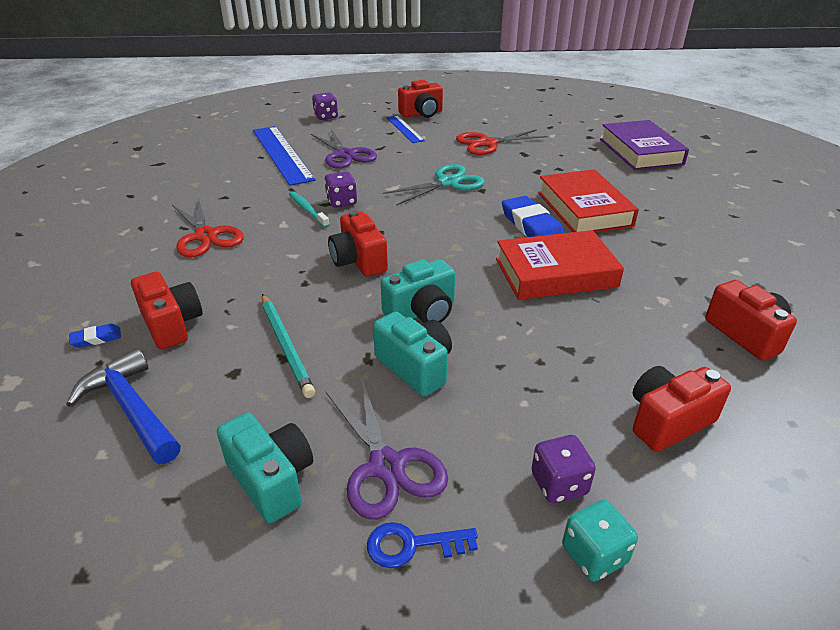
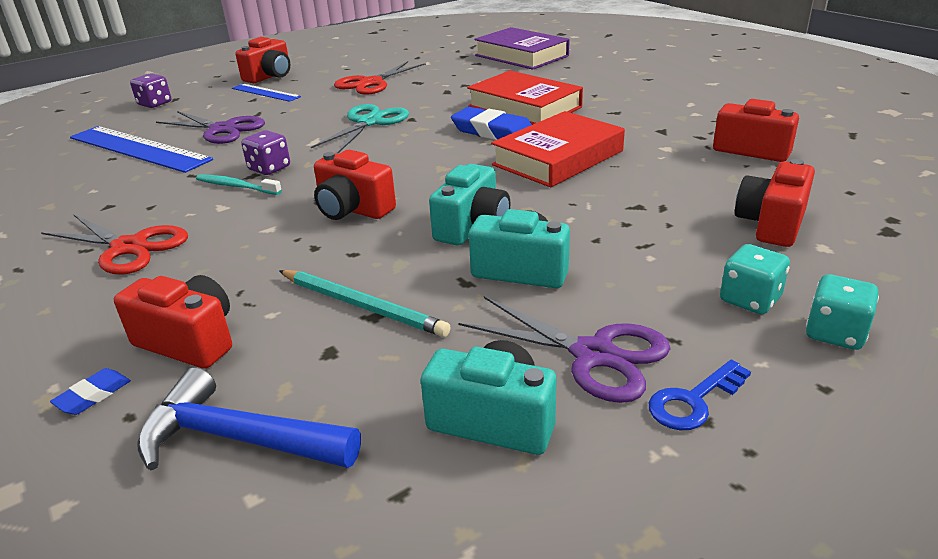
camera: 30 degrees left, 5 degrees down
purple dice [531,435,596,503] -> turquoise dice [720,244,790,314]

